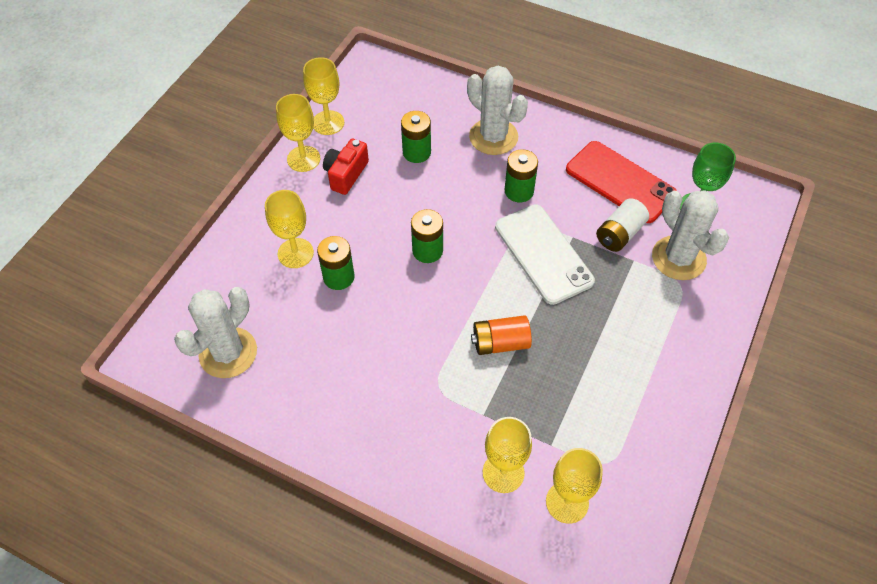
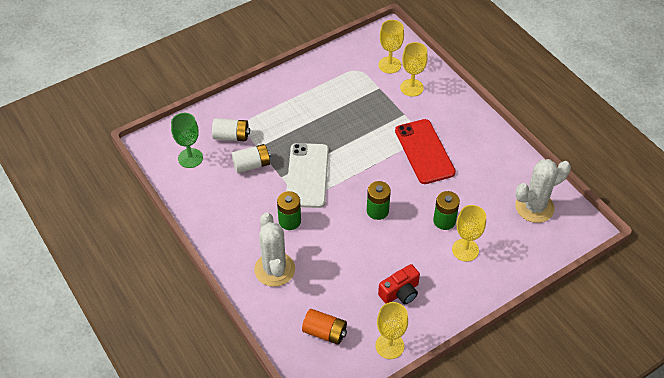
camera: 150 degrees left, 5 degrees down
yellow goblet [276,94,320,172] -> none
green battery [401,111,431,163] -> none
orange battery [471,315,532,355] -> orange battery moved to [302,309,347,345]
red phone [566,141,677,223] -> red phone moved to [395,119,456,184]
white cactus [652,190,729,280] -> white battery [212,118,250,141]

